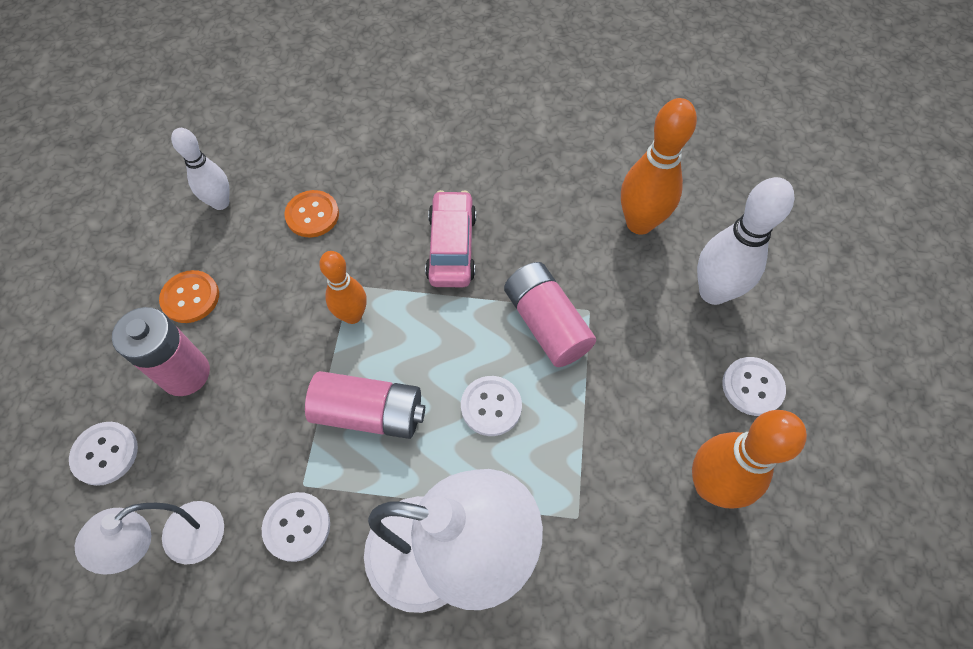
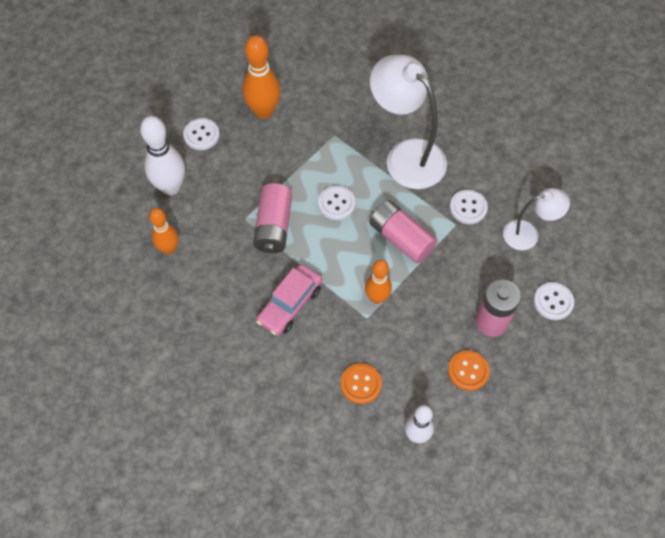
camera: 145 degrees left, 0 degrees up
orange bowling pin [621,98,697,235] -> orange bowling pin [149,208,178,255], size x0.64

